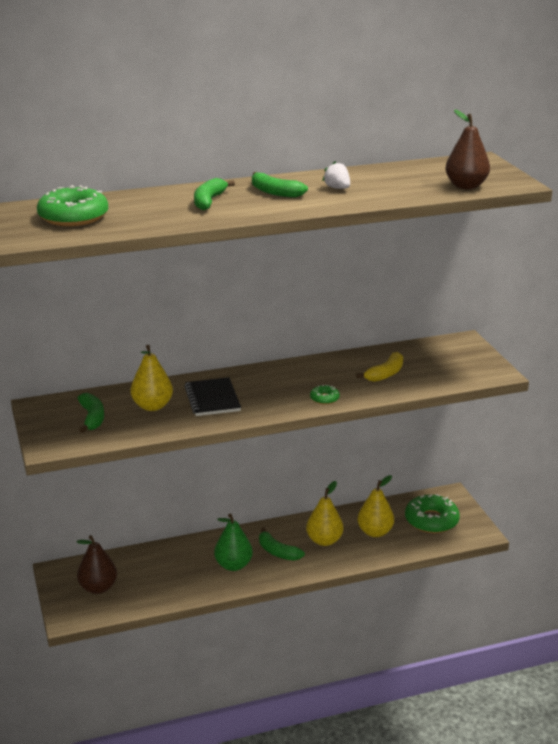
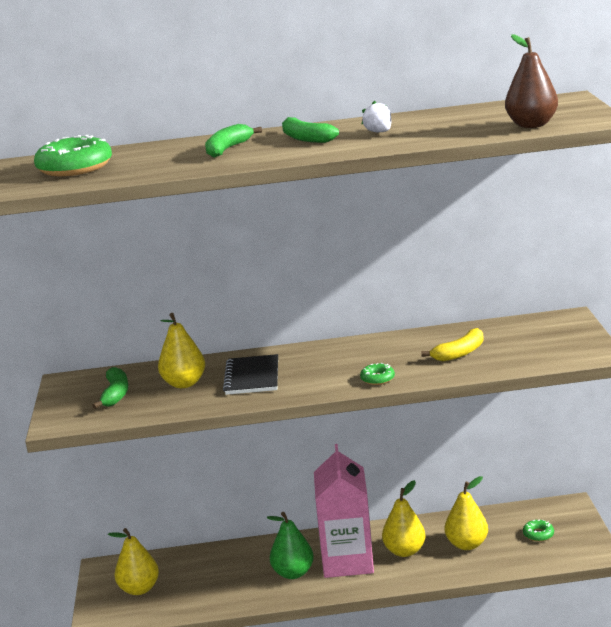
camera: 15 degrees right, 5 degrees down
brown pear [77,535,117,594] -> yellow pear [108,528,159,595]
green banana [259,527,305,561] -> pink carton [314,444,374,578]
green donut [405,494,460,533] -> green donut [523,519,554,542], size x0.48

